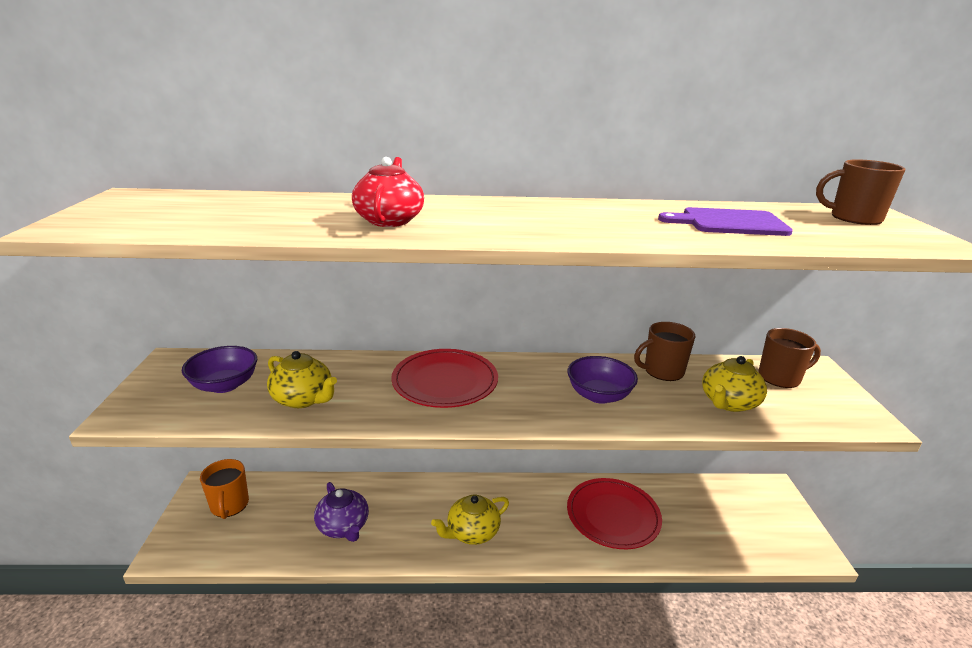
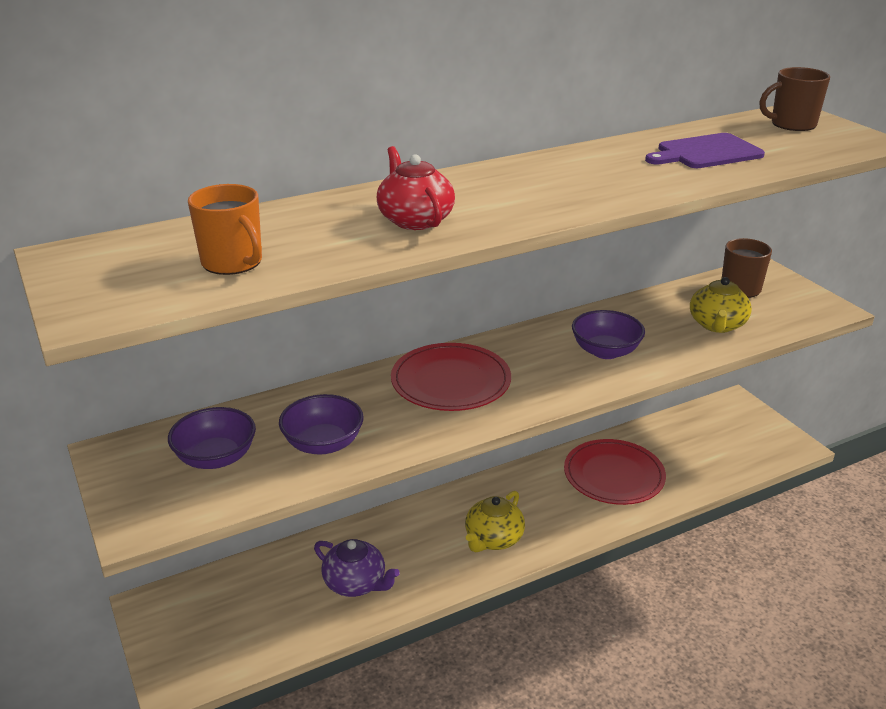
camera: 25 degrees left, 5 degrees up
orange mug [200,459,249,519] -> orange mug moved to [188,184,262,275]
yellow teapot [267,351,337,408] -> purple bowl [279,394,364,454]
brown mug [634,322,696,381] -> none

